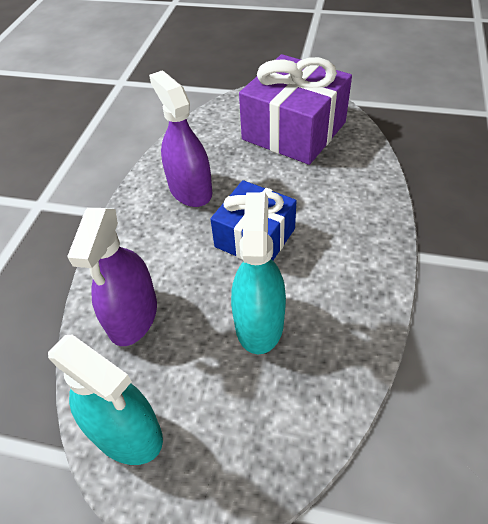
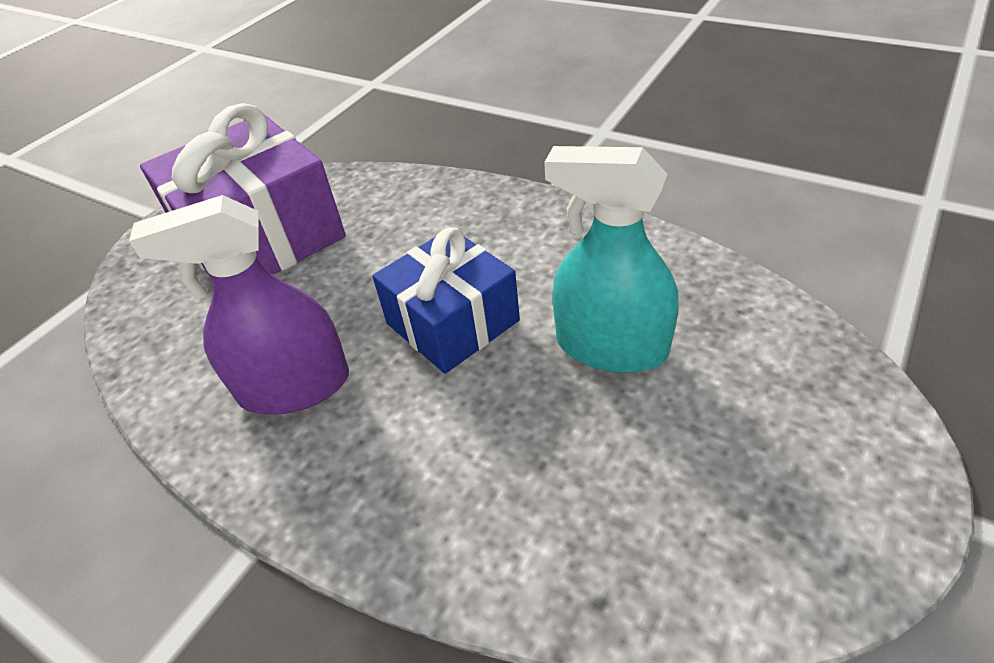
camera: 70 degrees left, 5 degrees down
turquoise spray bottle [48,335,163,465] -> none
purple spray bottle [67,208,157,346] -> none

